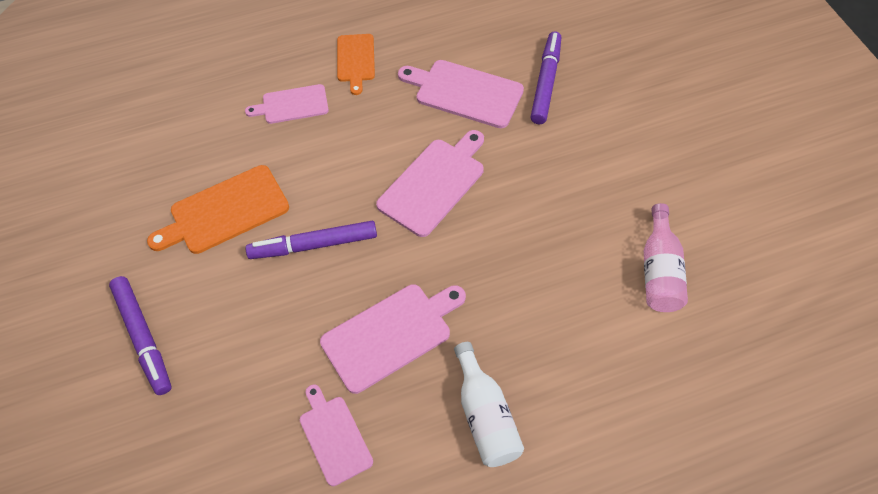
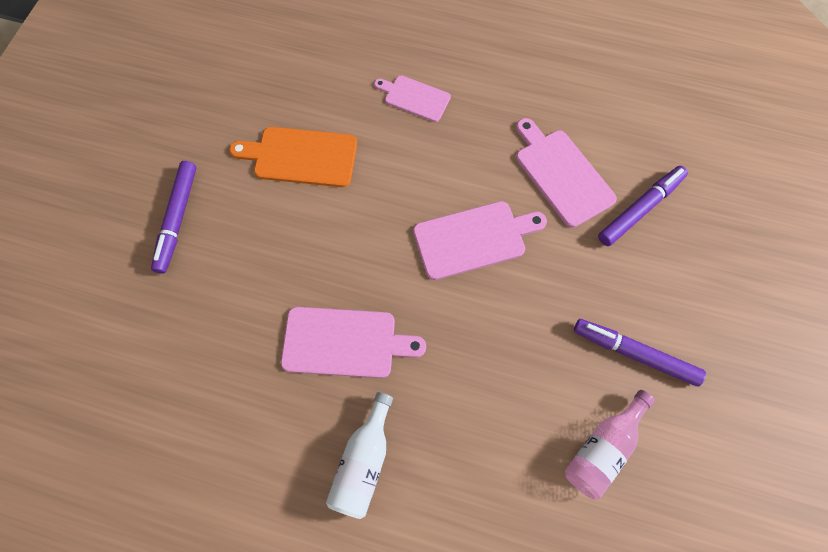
camera: 35 degrees right, 10 degrees up
purple marker [246,221,377,259] -> purple marker moved to [574,319,706,386]
pink cutting board [300,384,373,486] -> none
orange cutting board [337,34,375,95] -> none

